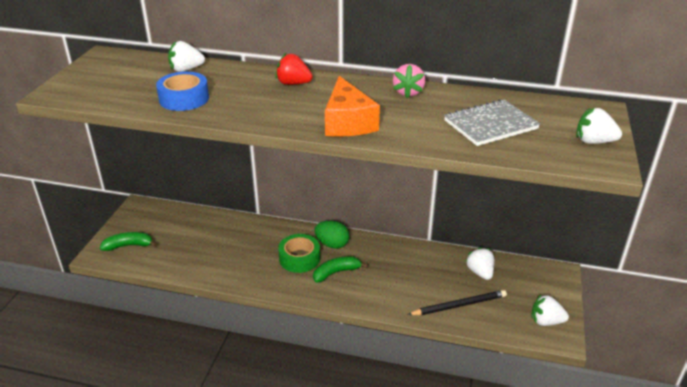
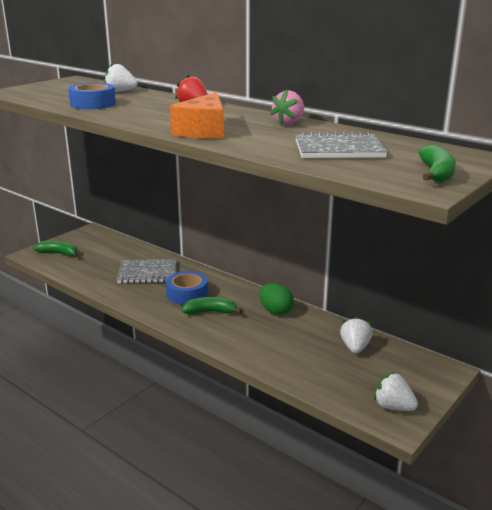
camera: 25 degrees right, 10 degrees down
green tape [278,234,320,273] -> blue tape [166,271,208,305]
green egg [315,220,349,249] -> green egg moved to [259,283,294,315]
black pencil [408,290,507,315] -> none
white strawberry [576,108,622,144] -> green banana [418,145,456,183]
none -> grey notebook [117,259,176,284]

